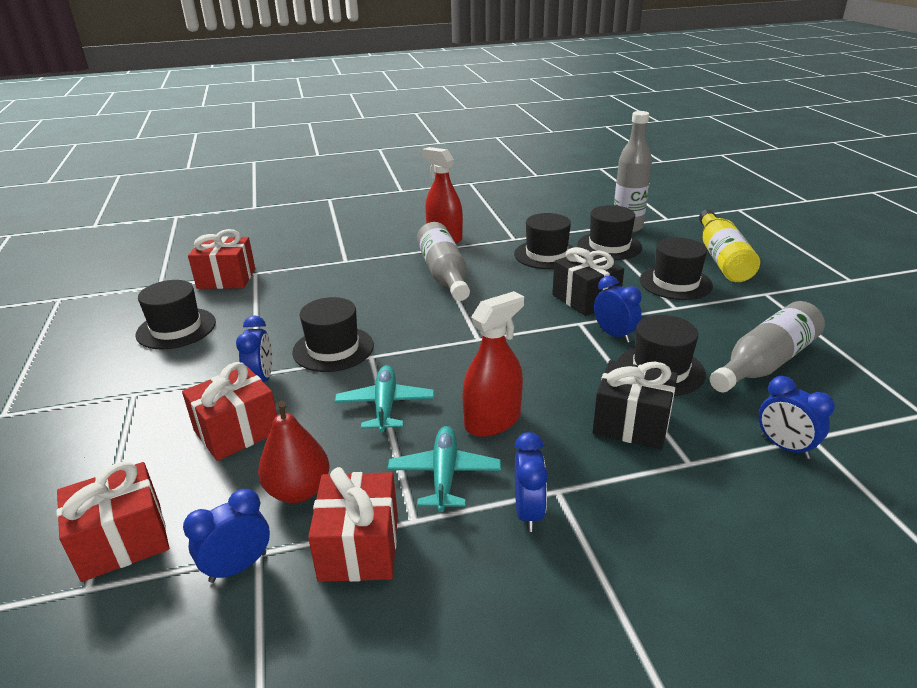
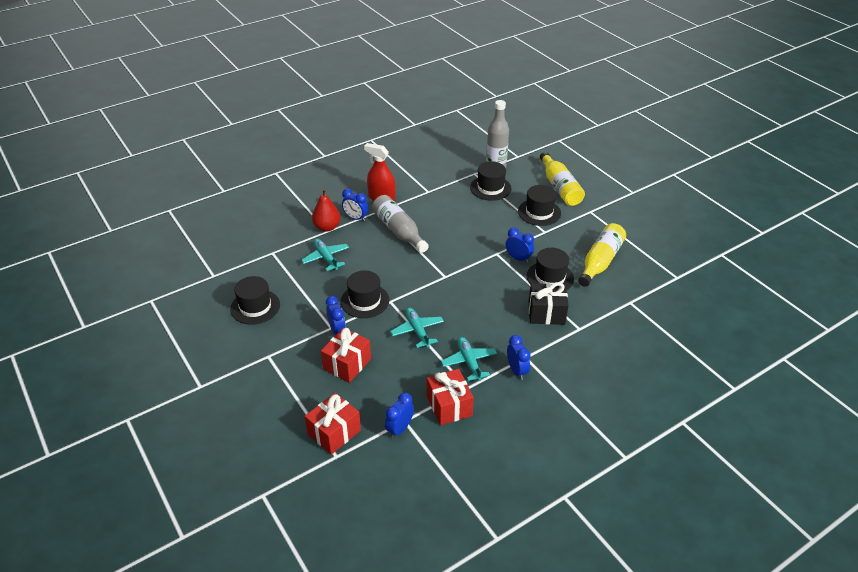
camera: 20 degrees left, 10 degrees up
red gift [188,229,255,289] -> none
red pear [258,401,330,503] -> red pear moved to [312,189,341,232]
red spray bottle [462,291,524,437] -> none
black hat [514,213,573,269] -> none
black gift [552,247,624,316] -> none
grey bottle [710,301,825,392] -> yellow bottle [578,223,626,287]
blue clock [759,376,835,459] -> blue clock moved to [342,189,369,221]
none -> turquoise plane [301,239,349,271]

